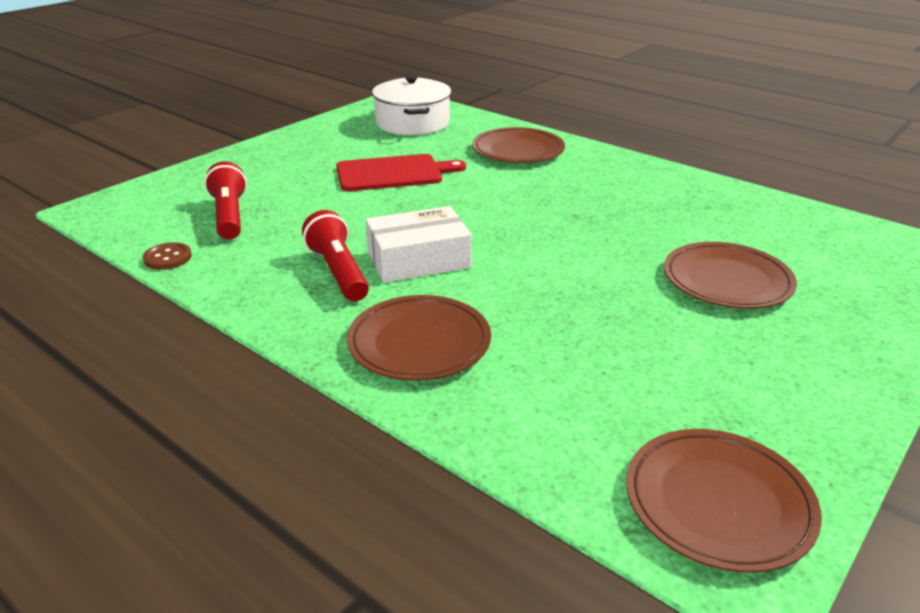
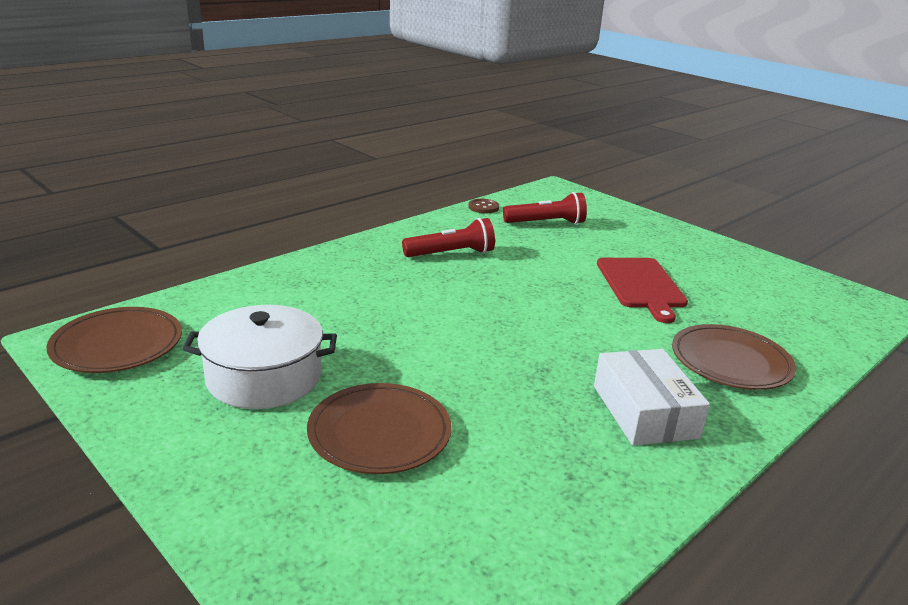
camera: 95 degrees right, 5 degrees down
brown plate [347,295,491,381] -> none
white box [365,206,472,283] -> white box moved to [594,349,710,446]
white pot [372,75,451,135] -> white pot moved to [182,305,337,409]

